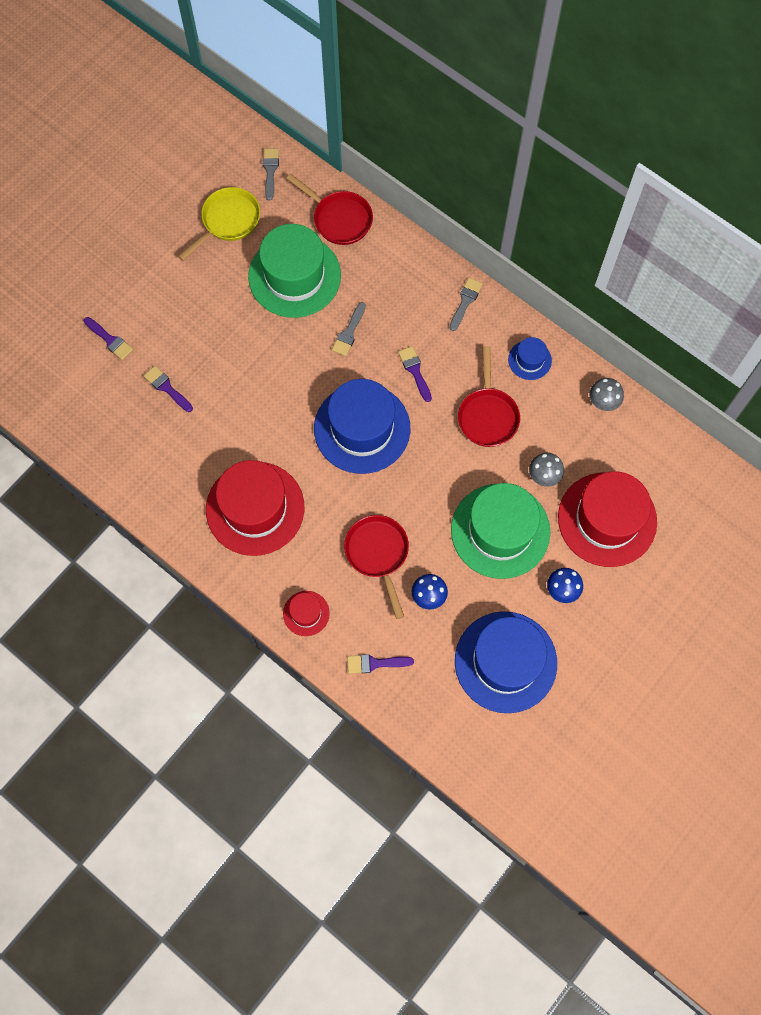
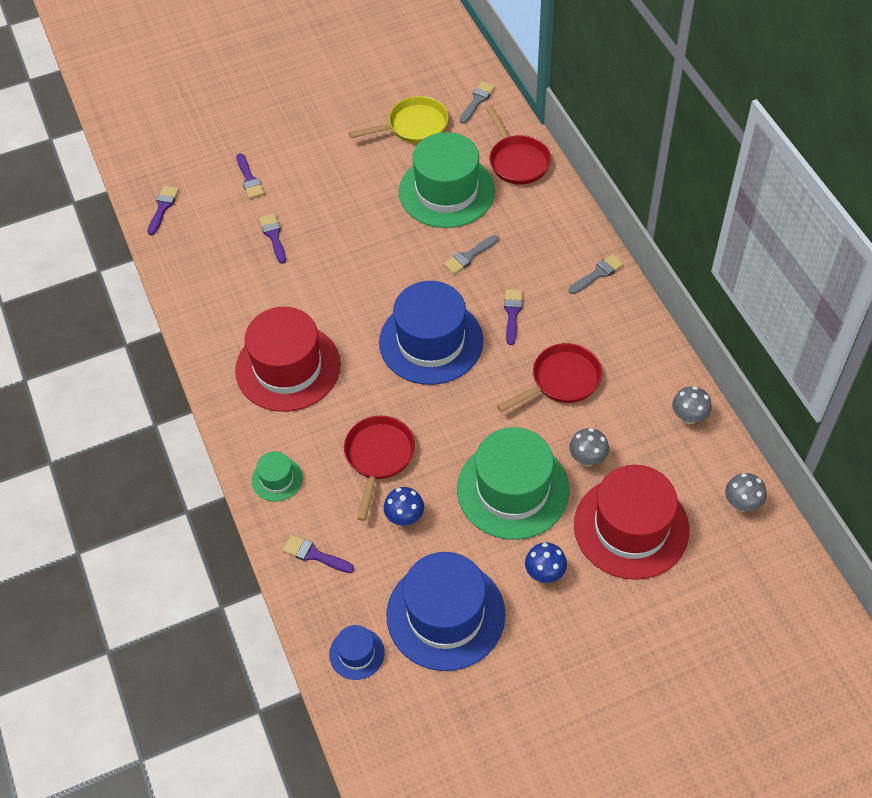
camera: 30 degrees right, 15 degrees down
red hat [283,591,330,636] -> green hat [252,451,303,502]
red pan [458,346,520,447] -> red pan turned 150 degrees counterclockwise [497,343,602,412]
blue hat [508,337,552,380] -> blue hat moved to [329,625,385,680]
none -> purple brush [147,186,179,235]
none -> grey mushroom [725,473,767,512]

